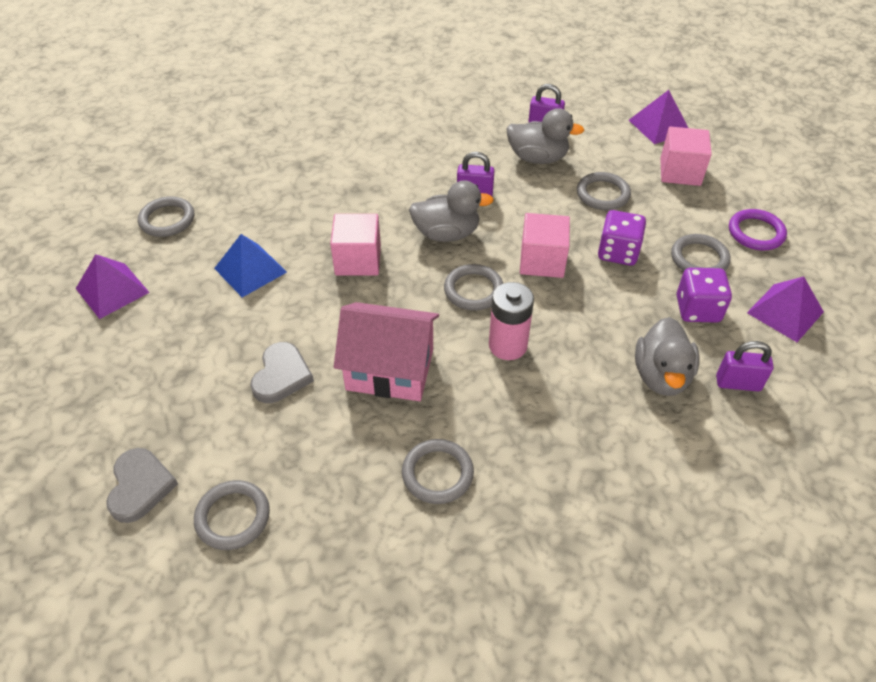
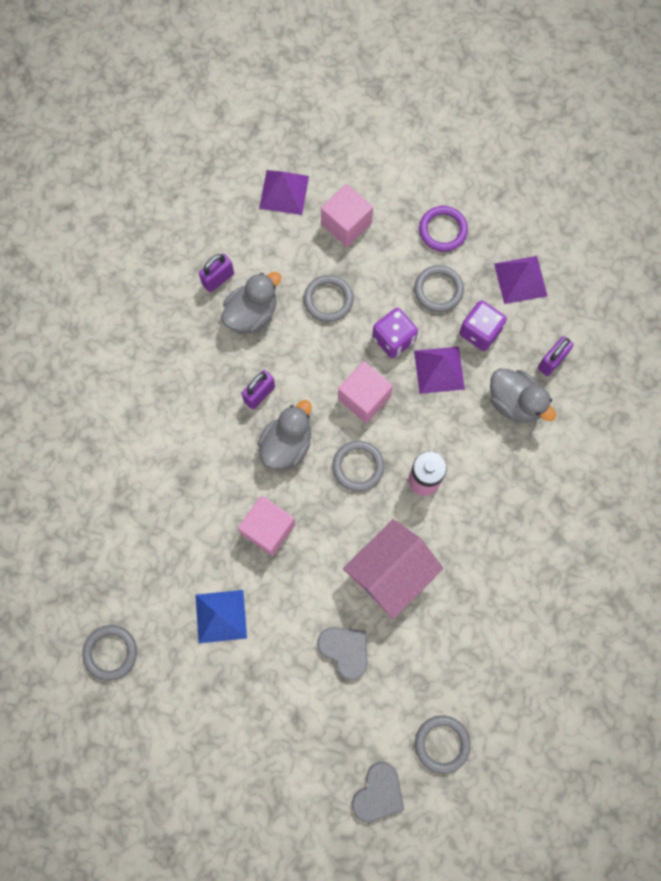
camera: 55 degrees left, 25 degrees up
purple pyramid [76,254,150,319] -> purple pyramid moved to [414,347,465,394]
grey heart [106,448,178,523] -> grey heart turned 90 degrees clockwise [352,762,404,822]
grey ring [402,439,474,504] -> none

